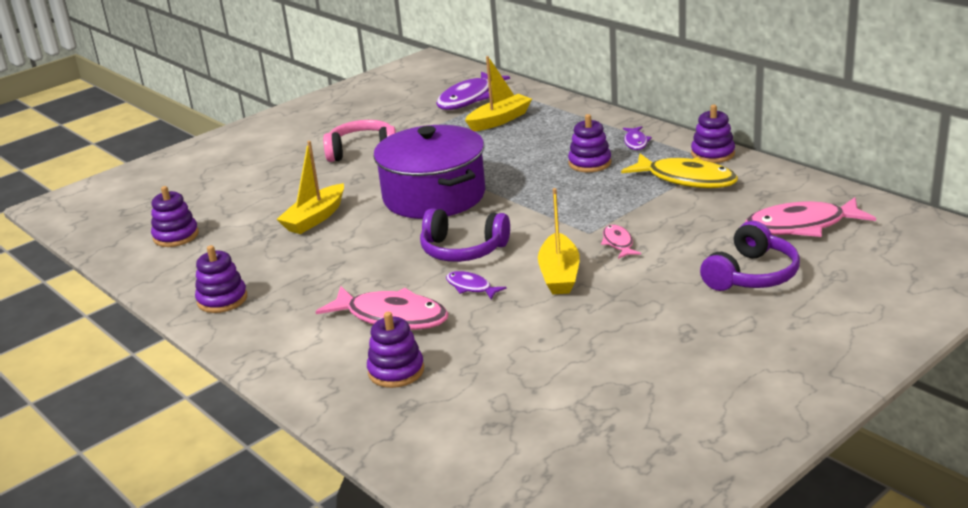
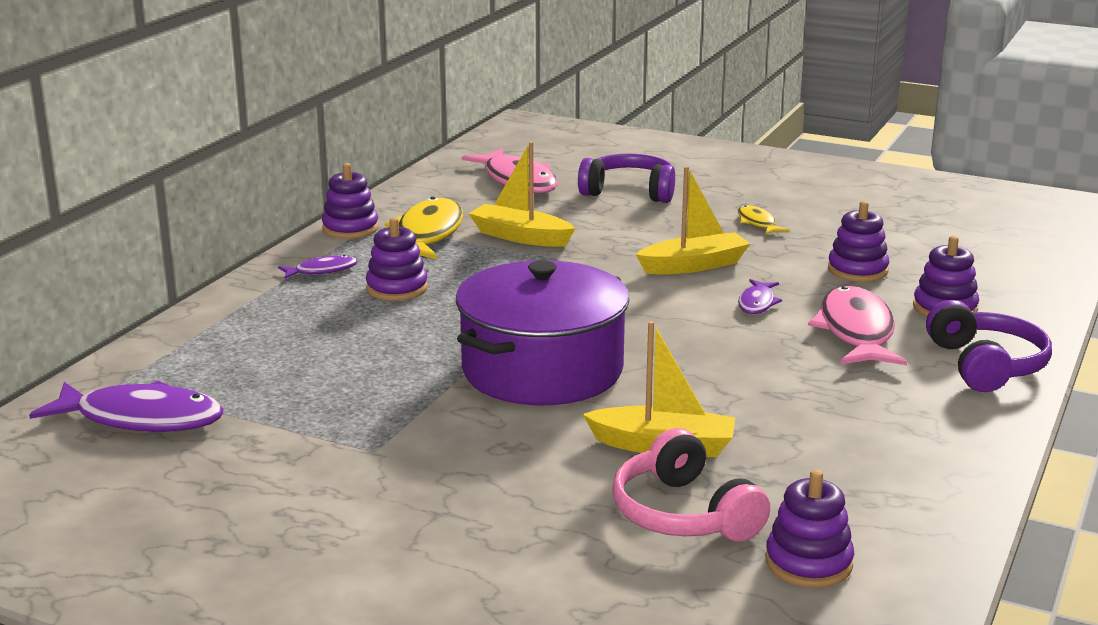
camera: 115 degrees left, 5 degrees down
purple stacking toy [195,245,247,313] -> purple stacking toy moved to [828,201,889,282]
pink headphones [323,120,396,162] -> pink headphones moved to [612,428,770,542]
purple headphones [420,208,510,262] -> purple headphones moved to [926,300,1052,392]
yellow boat [465,56,532,131] -> yellow boat moved to [469,142,576,247]
pink fish [601,225,641,259] -> none
none -> yellow fish [738,205,790,235]

